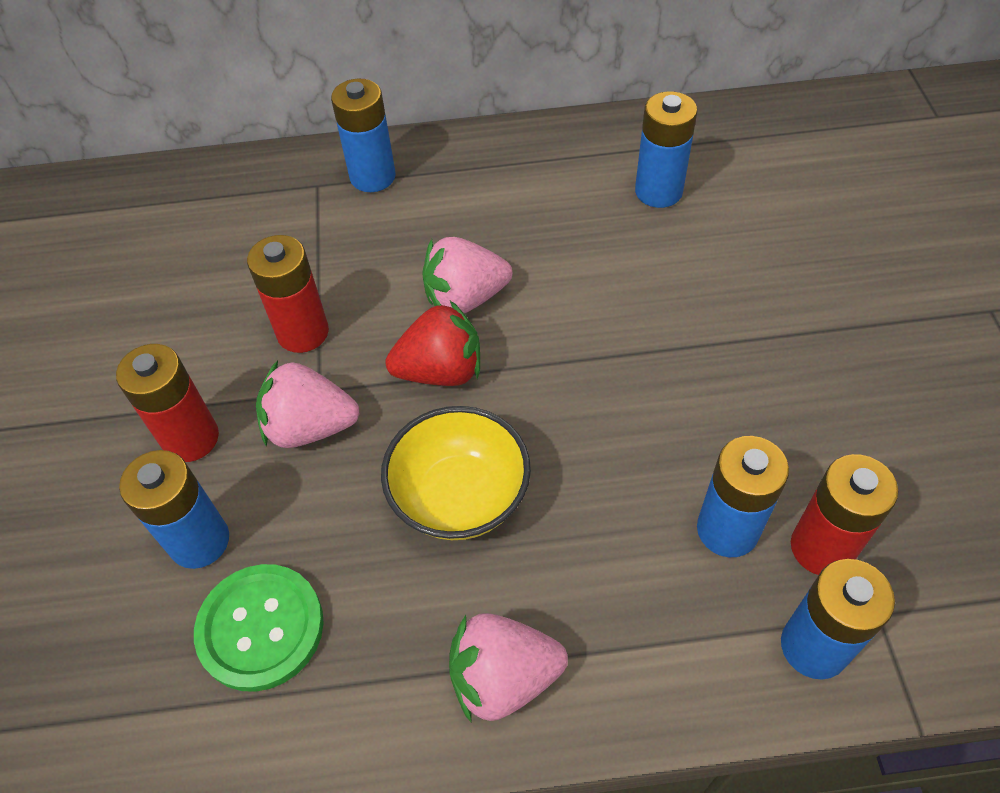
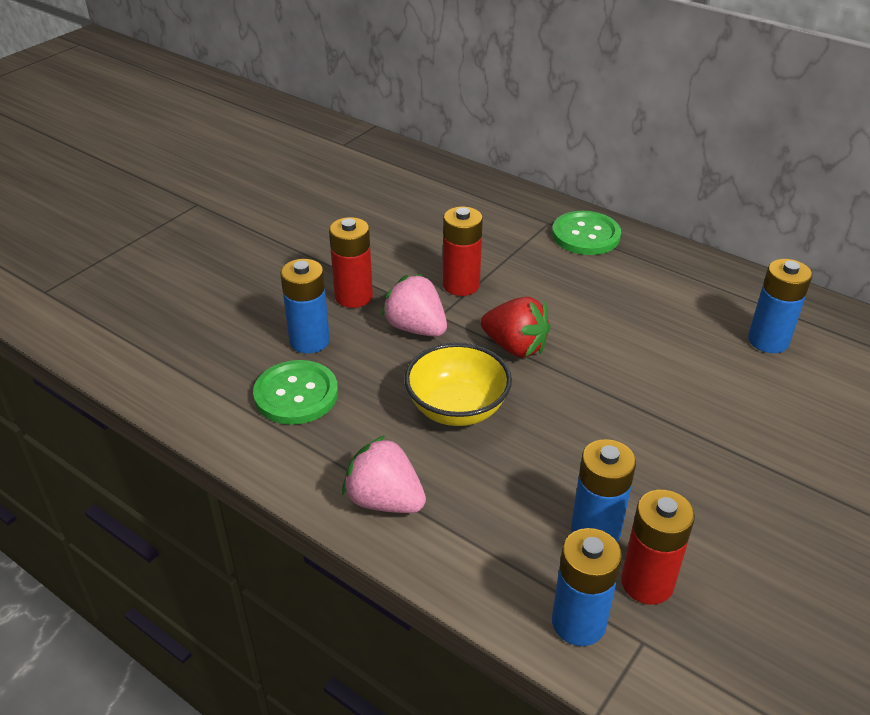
camera: 40 degrees right, 15 degrees down
blue battery [331,78,396,192] -> green button [552,211,621,255]
pink strawberry [422,237,512,313] -> none

